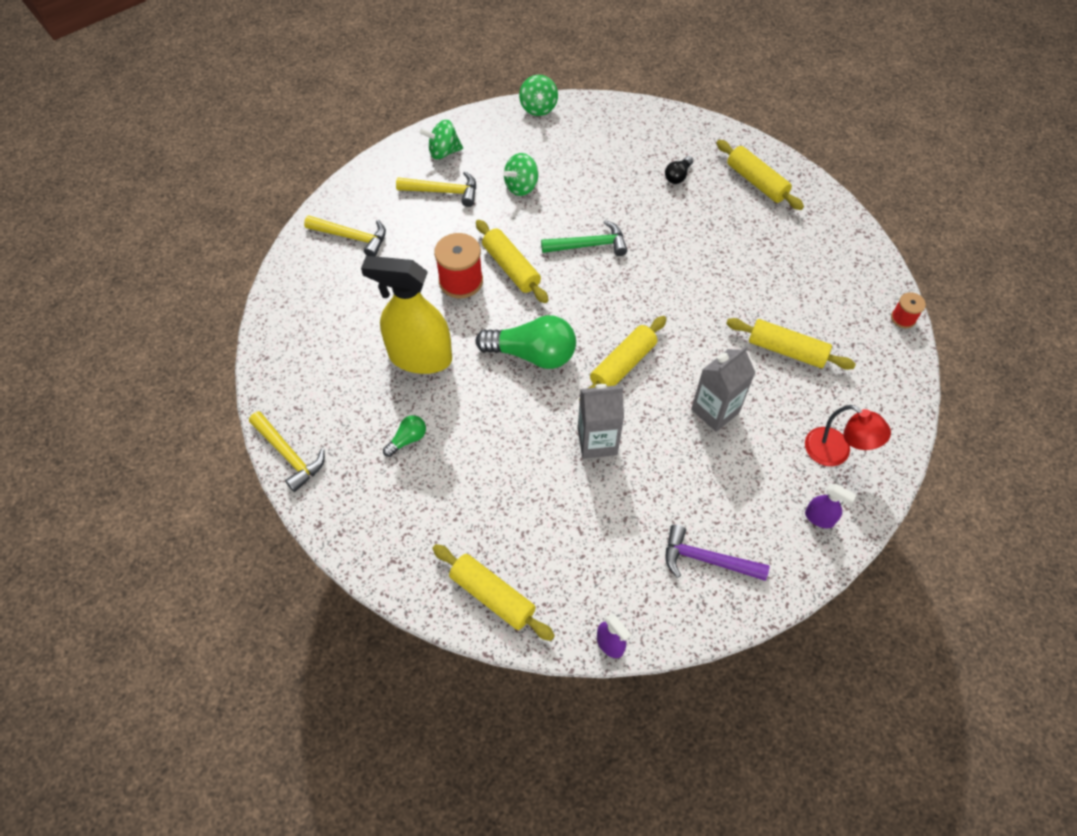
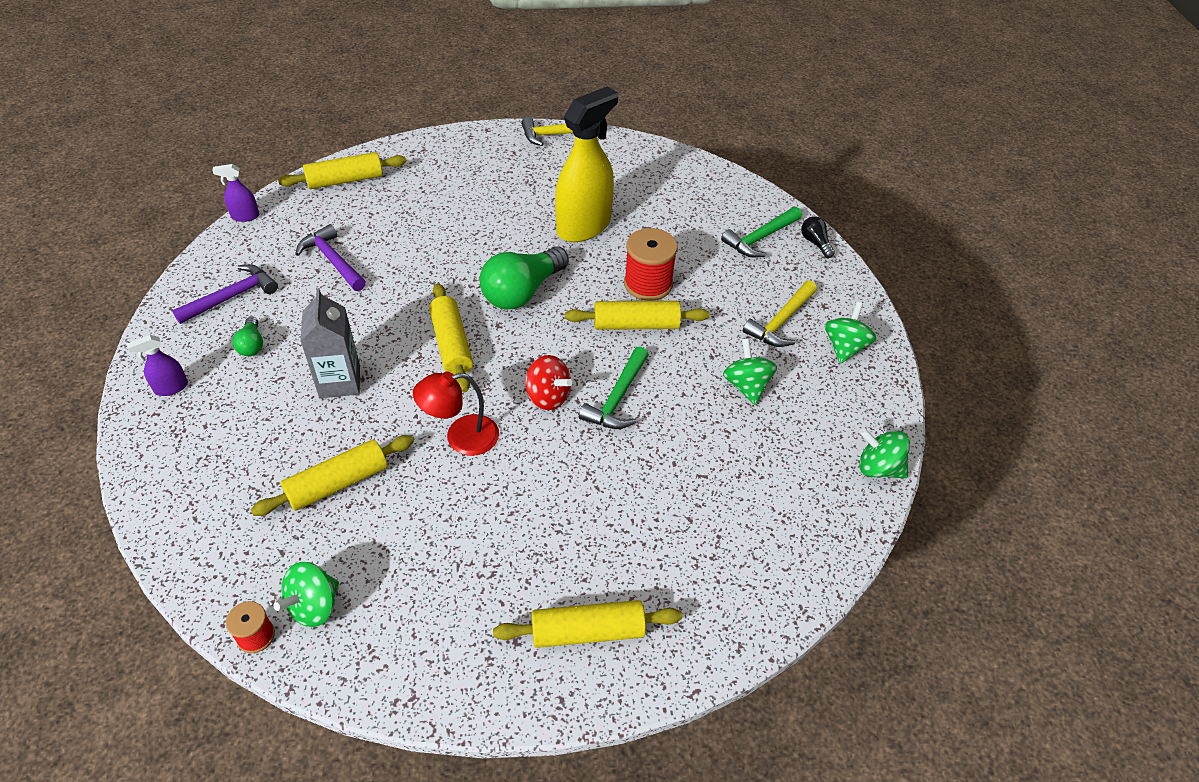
camera: 120 degrees right, 10 degrees down
yellow hammer [304,215,386,256] -> green hammer [721,207,802,258]
green light bulb [383,415,426,457] -> green light bulb moved to [232,317,263,356]
grey carton [578,384,624,459] -> none
black light bulb [665,156,693,184] -> black light bulb moved to [801,216,835,258]
red lamp [805,405,891,466] -> red lamp moved to [413,372,499,456]
none -> green spinning top [274,562,339,627]
none -> purple hammer [295,224,366,291]
none -> red spinning top [525,355,572,410]

